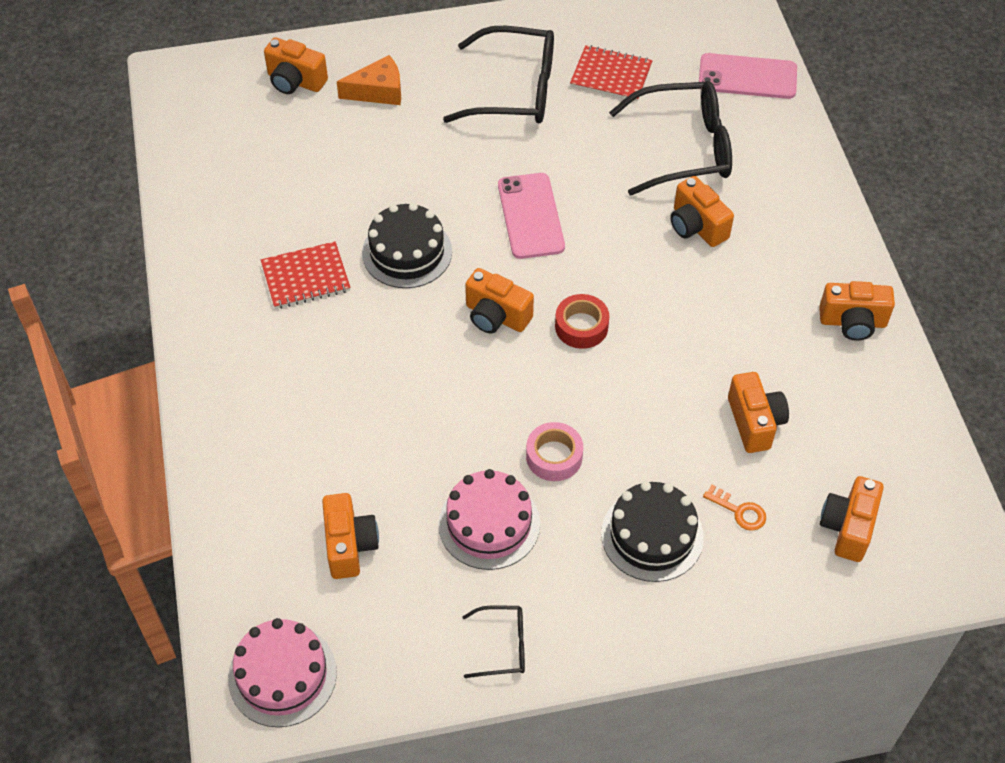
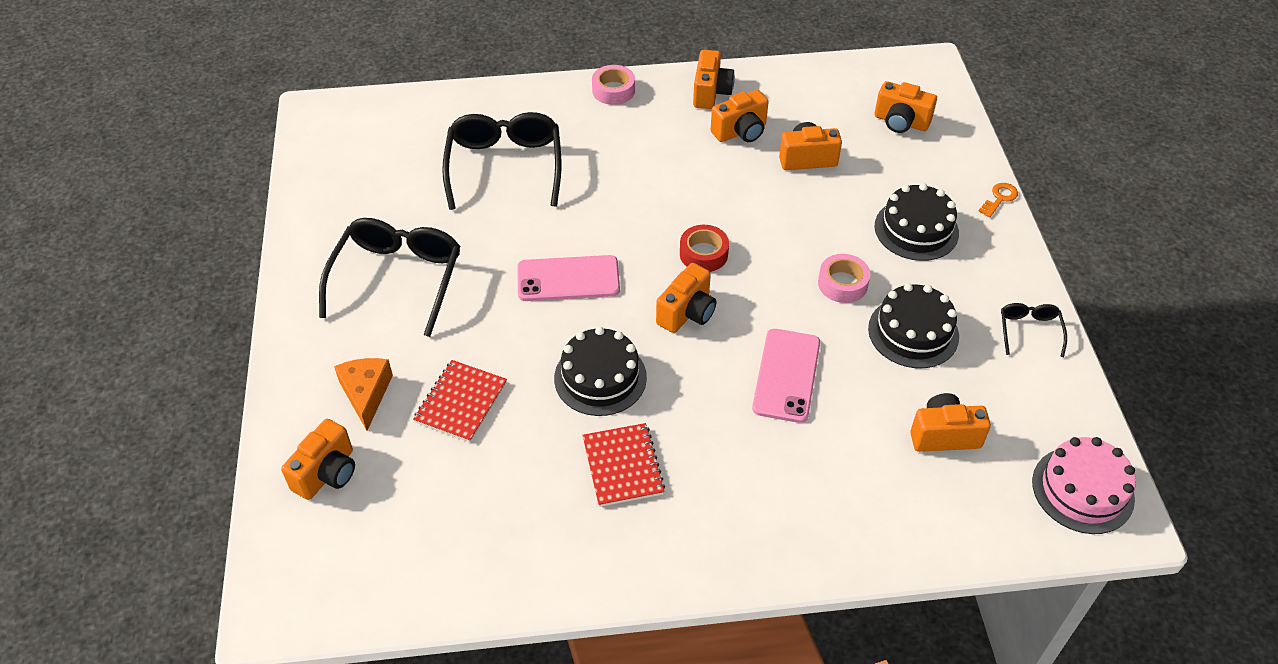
camera: 85 degrees left, 5 degrees down
pink cake [438,469,540,570] -> black cake [868,283,959,368]
red notebook [570,45,653,102] -> red notebook moved to [413,360,507,442]
orange camera [670,176,734,247] -> orange camera moved to [711,90,769,142]
pink phone [699,53,797,99] -> pink phone moved to [752,329,820,423]
orange key [703,485,766,531] -> orange key moved to [978,183,1018,217]
none -> pink tape [592,65,635,105]

